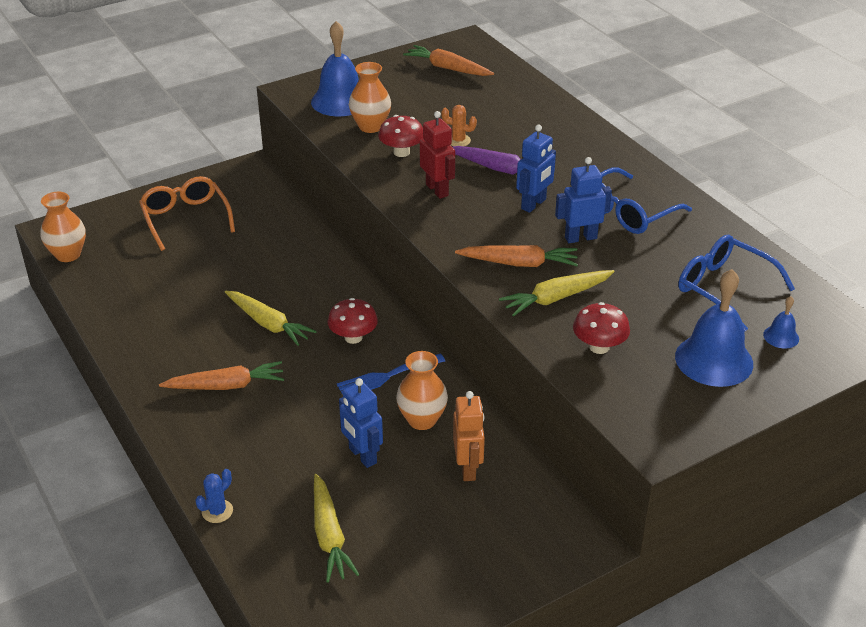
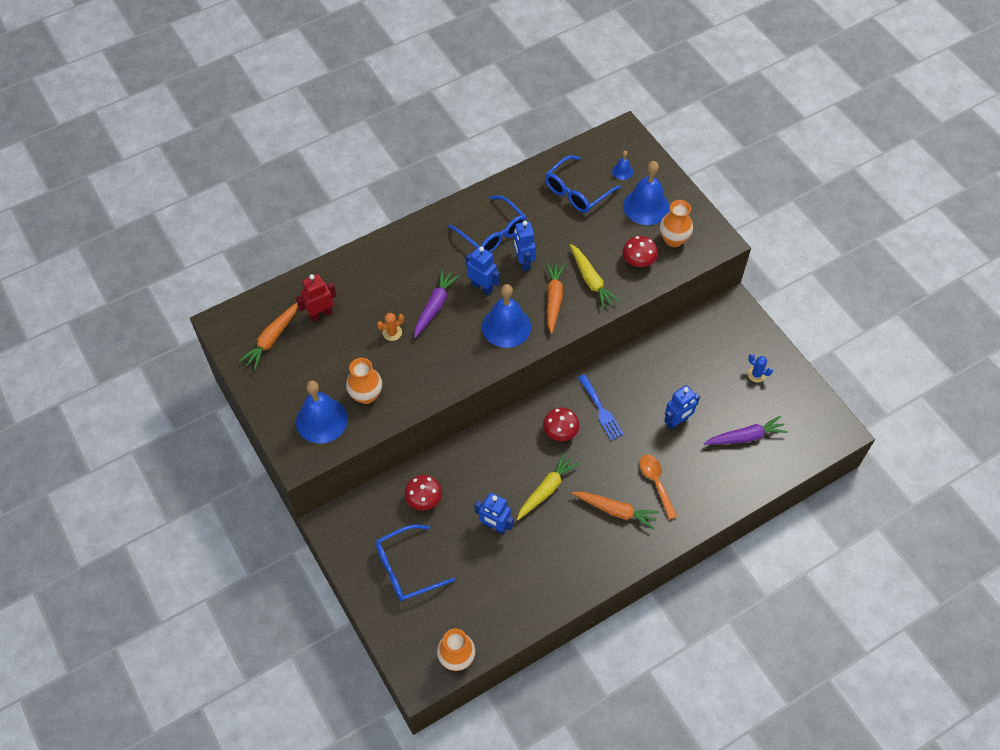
camera: 90 degrees left, 20 degrees up
orange glasses [139,176,235,251] -> blue glasses [375,525,455,601]
orange carrot [159,361,284,390] -> orange carrot turned 120 degrees clockwise [572,492,659,530]
blue cactus [195,469,233,523] -> blue cactus moved to [747,354,773,383]
yellow carrot [314,474,360,583] -> purple carrot [704,416,788,445]
red mushroom [378,115,423,157] -> red mushroom moved to [405,475,442,511]
orange vase [396,351,448,430] -> orange vase moved to [660,200,693,247]
red robot [420,111,455,199] -> red robot moved to [296,274,337,322]
orange cactus [441,105,477,146] -> orange cactus turned 45 degrees clockwise [377,313,404,341]
orange robot [453,391,485,481] -> none
none -> blue robot [474,492,514,534]
none -> blue bell [482,284,531,348]
none -> orange spoon [639,455,677,520]

